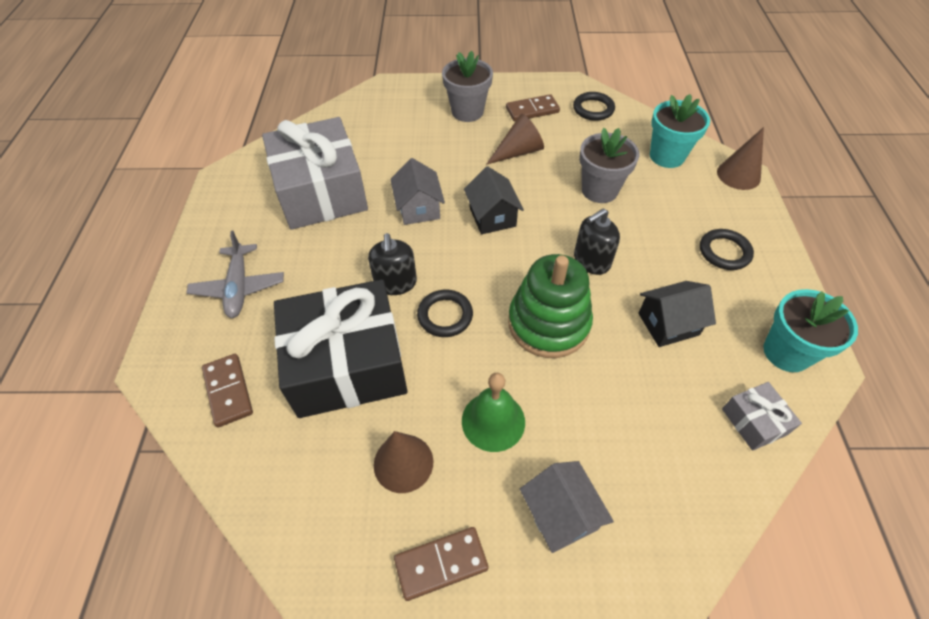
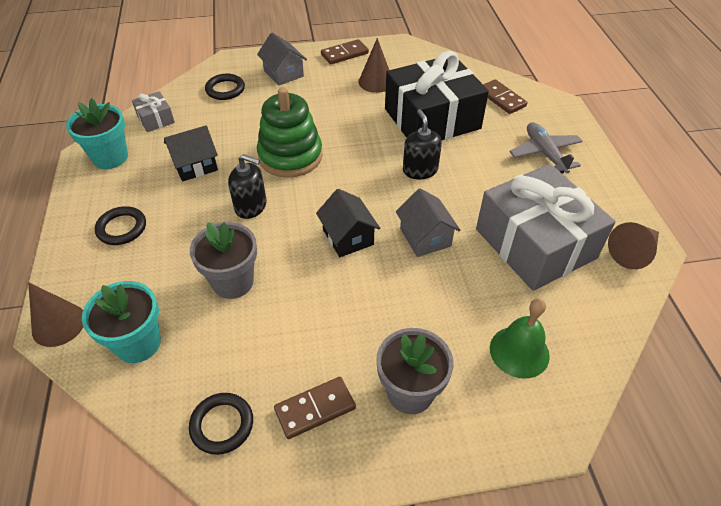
camera: 170 degrees right, 5 degrees down
black ring [417,290,473,337] -> black ring moved to [205,74,245,100]
green bell [462,373,525,452] -> green bell moved to [490,298,550,379]
brown cone [486,114,544,165] -> brown cone moved to [608,222,659,269]
black soap dispenser [574,208,620,275] -> black soap dispenser turned 60 degrees clockwise [228,154,267,219]

